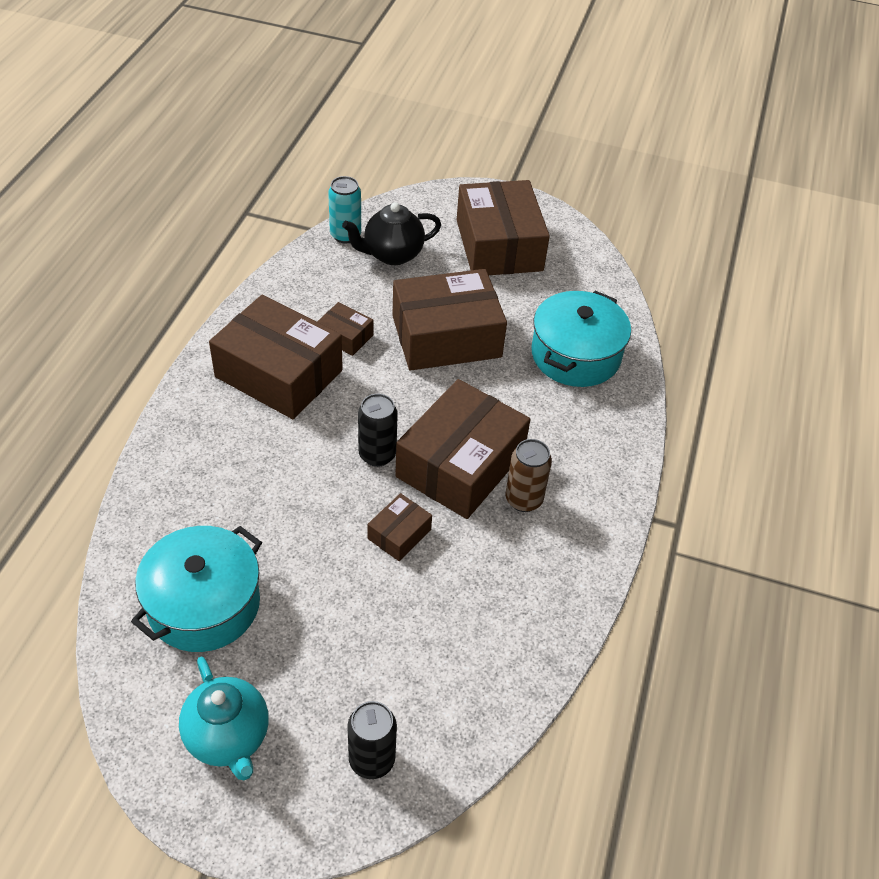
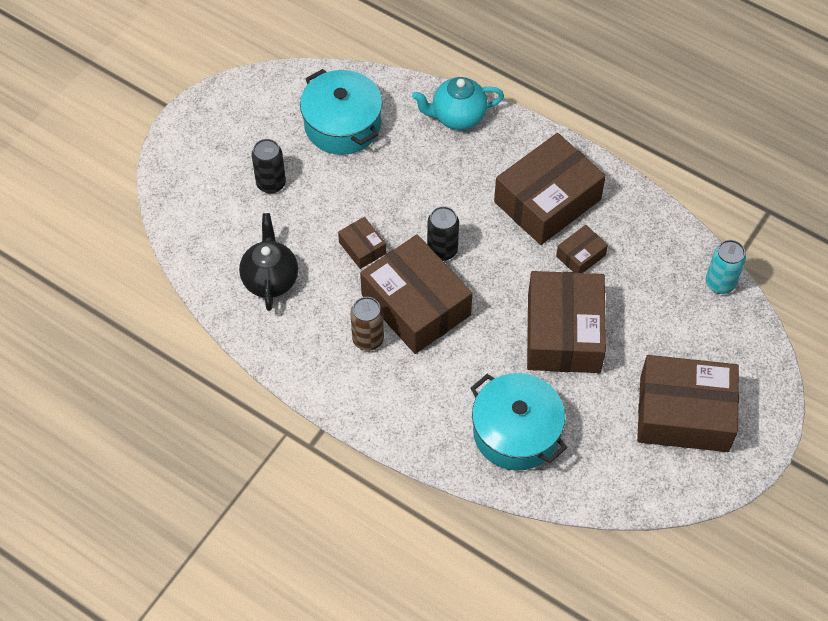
camera: 110 degrees right, 10 degrees up
turquoise teapot [179,657,269,781] -> turquoise teapot moved to [412,77,504,130]
black teapot [342,202,441,265] -> black teapot moved to [239,213,298,311]
black can [347,701,397,779] -> black can moved to [252,139,286,194]

